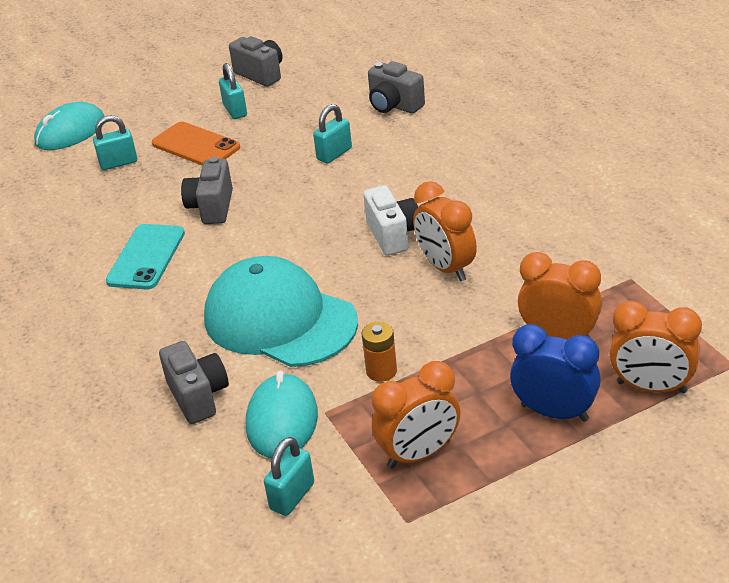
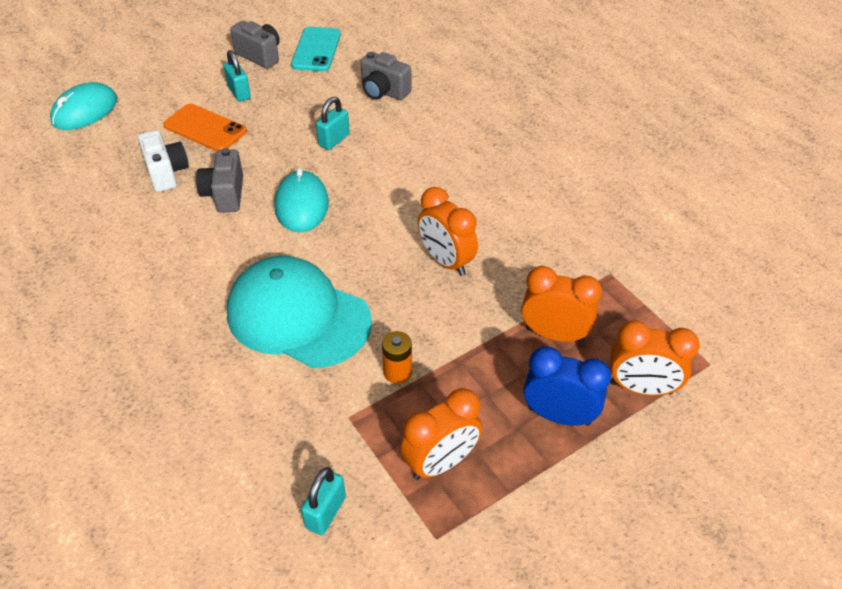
camera: 10 degrees left, 10 degrees up
turquoise padlock [93,115,137,170] -> none
turquoise phone [106,224,185,290] -> turquoise phone moved to [291,27,341,71]
grey camera [159,341,229,424] -> none
turquoise mouse [246,371,318,458] -> turquoise mouse moved to [274,167,329,232]
white camera [363,185,418,255] -> white camera moved to [138,130,189,192]

